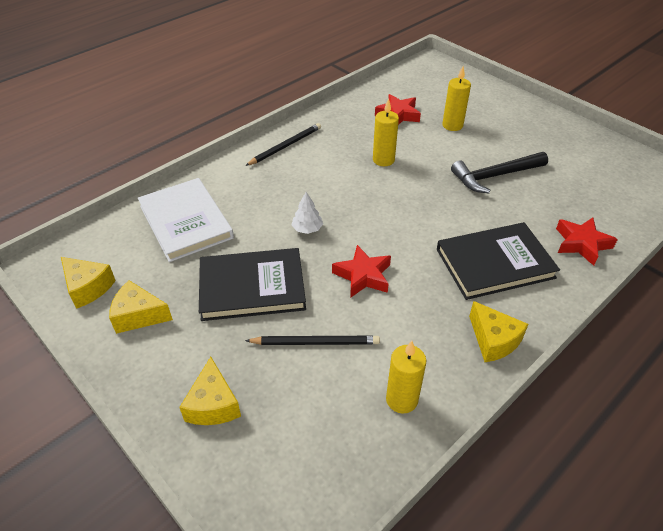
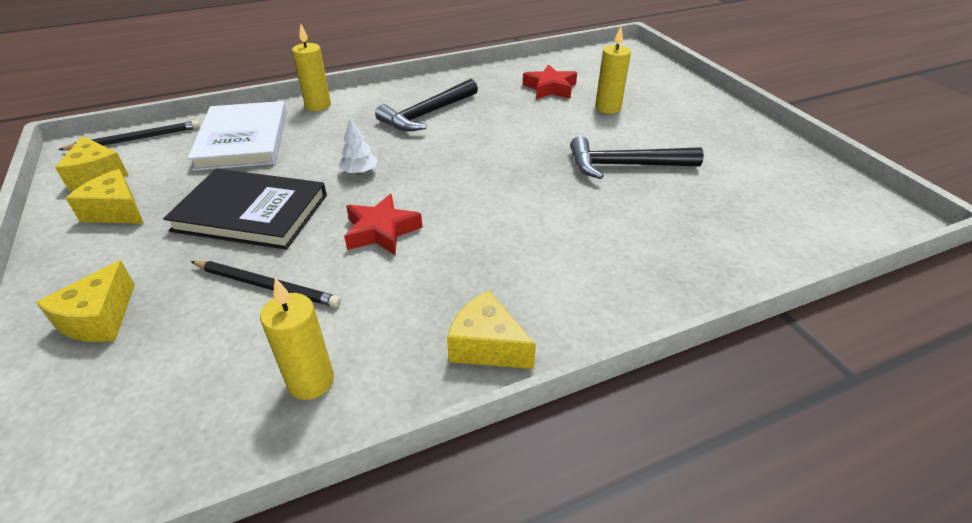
camera: 20 degrees right, 5 degrees down
black pencil [245,123,321,166] -> black pencil moved to [58,120,200,151]
yellow candle [373,99,399,166] -> yellow candle moved to [292,24,331,111]
black book [437,222,560,300] -> none
yellow cheese [469,301,528,362] -> yellow cheese turned 135 degrees clockwise [447,290,536,369]
red star [556,217,618,266] -> none
none -> black hammer [375,79,478,131]

